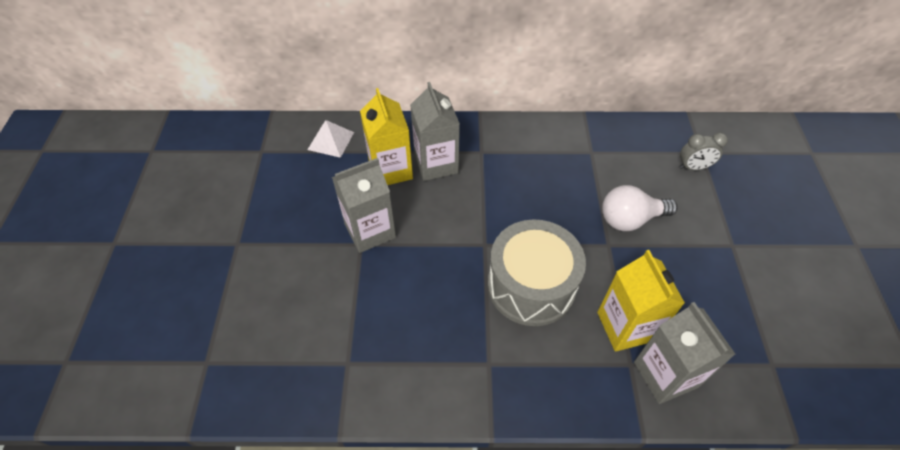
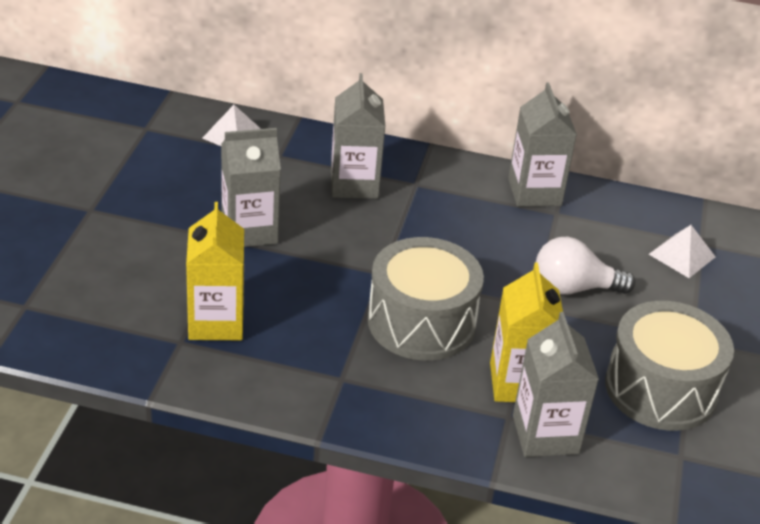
camera: 10 degrees right, 15 degrees down
yellow carton [360,88,413,185] -> yellow carton moved to [186,202,244,340]
grey clock [679,133,728,170] -> white pyramid [649,225,716,278]
none -> grey carton [508,83,577,206]
none -> grey drum [605,301,734,431]

